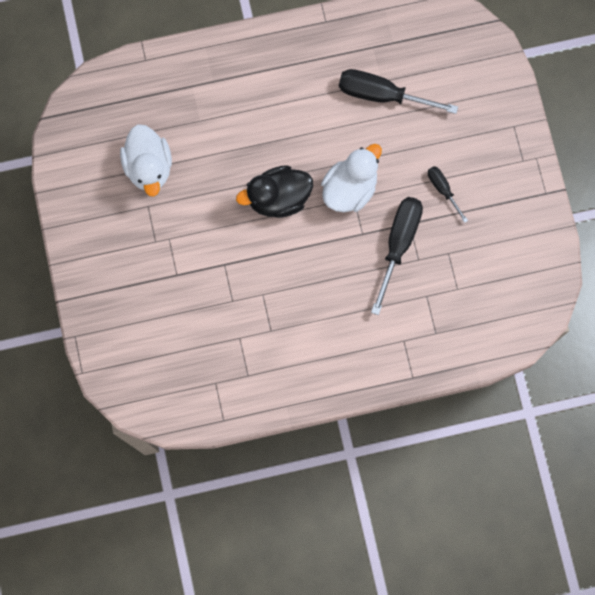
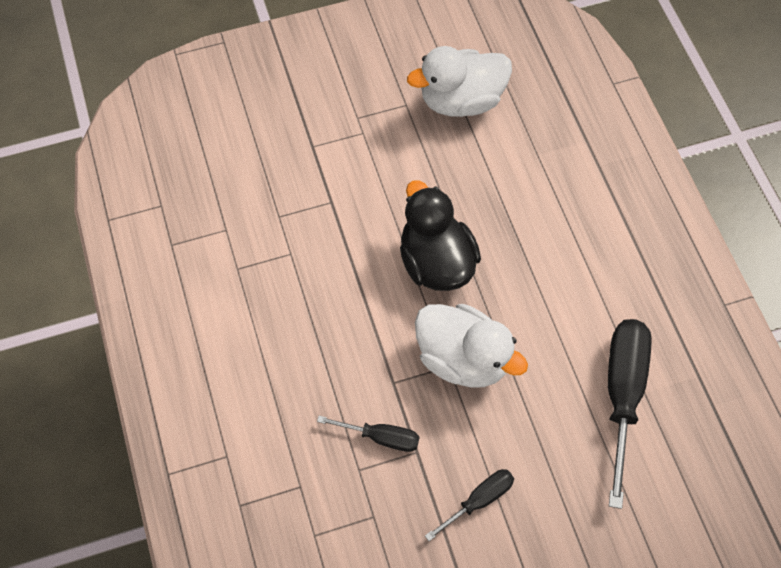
camera: 85 degrees right, 15 degrees down
black screwdriver [371,197,423,315] -> black screwdriver [317,416,419,452], size x0.53

